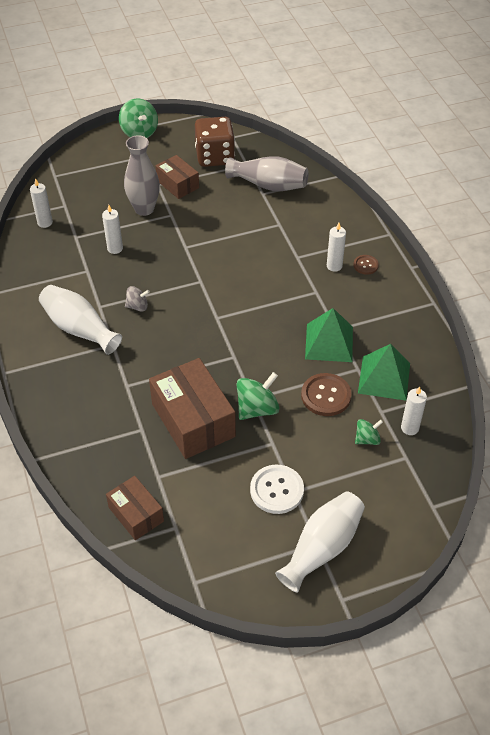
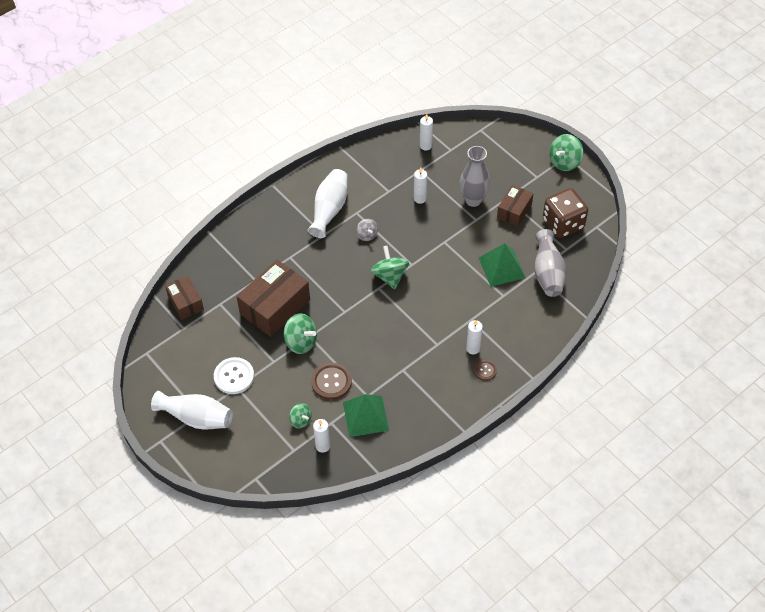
camera: 70 degrees right, 5 degrees up
brown box [106,476,164,540] -> brown box turned 60 degrees counterclockwise [165,275,204,320]
green pyramid [305,308,353,362] -> green pyramid moved to [479,243,526,287]
none -> green spinning top [371,246,409,289]

